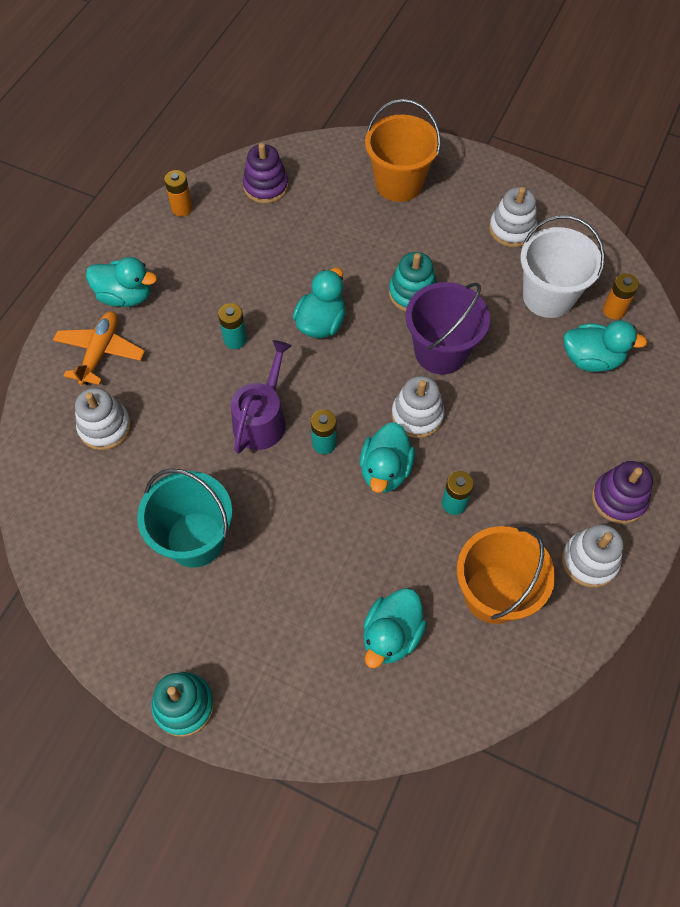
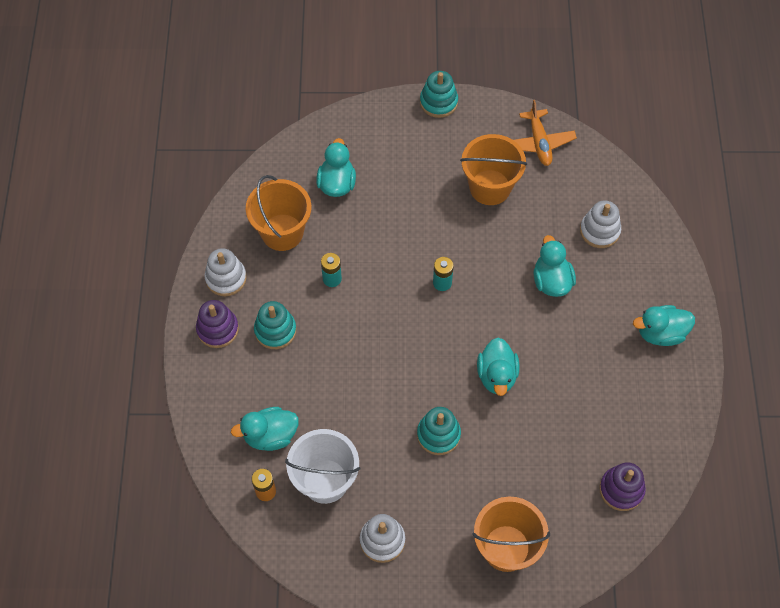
camera: 155 degrees right, 0 degrees up
orange plane [53,311,145,385] -> orange plane moved to [514,100,577,166]
turquoise bucket [137,468,232,568] -> orange bucket [460,134,527,205]
orange battery [164,170,193,217] -> none
turquoise battery [218,303,247,349] -> none
purple watering can [231,340,292,454] -> none
turquoise duck [360,422,415,493] -> turquoise duck moved to [534,235,576,297]
white stacking toy [392,376,445,438] -> none
purple bucket [406,282,490,374] -> none
none -> turquoise stacking toy [254,301,297,349]

